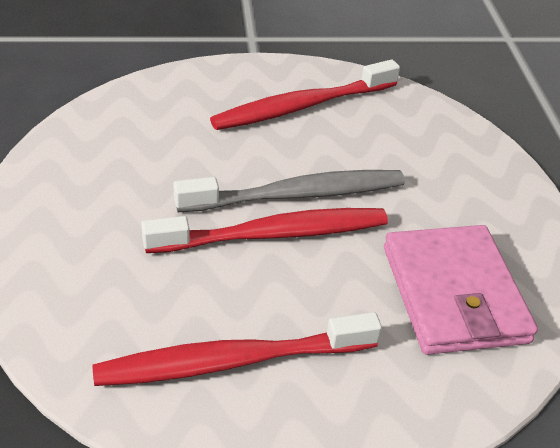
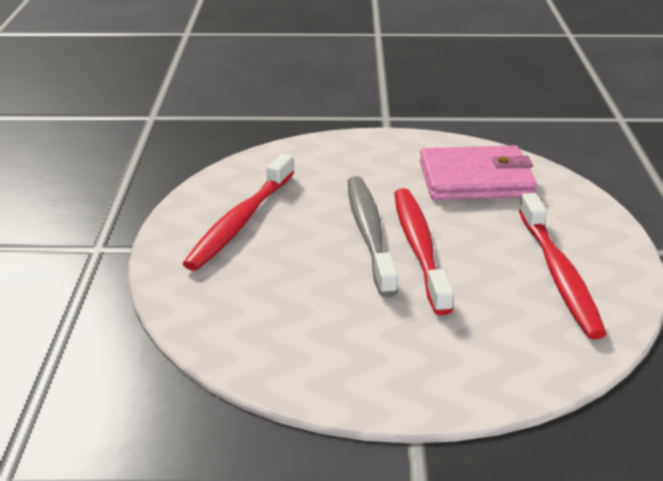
camera: 80 degrees left, 10 degrees down
red toothbrush [210,59,400,130] -> red toothbrush turned 45 degrees clockwise [183,154,294,271]

